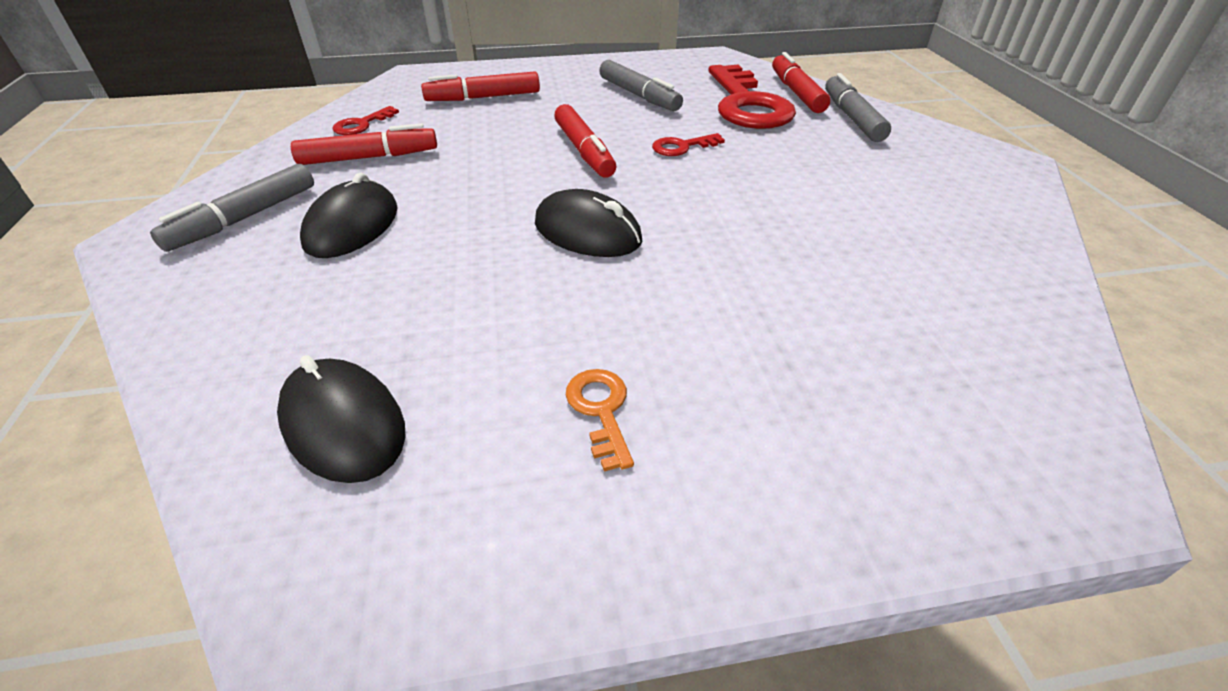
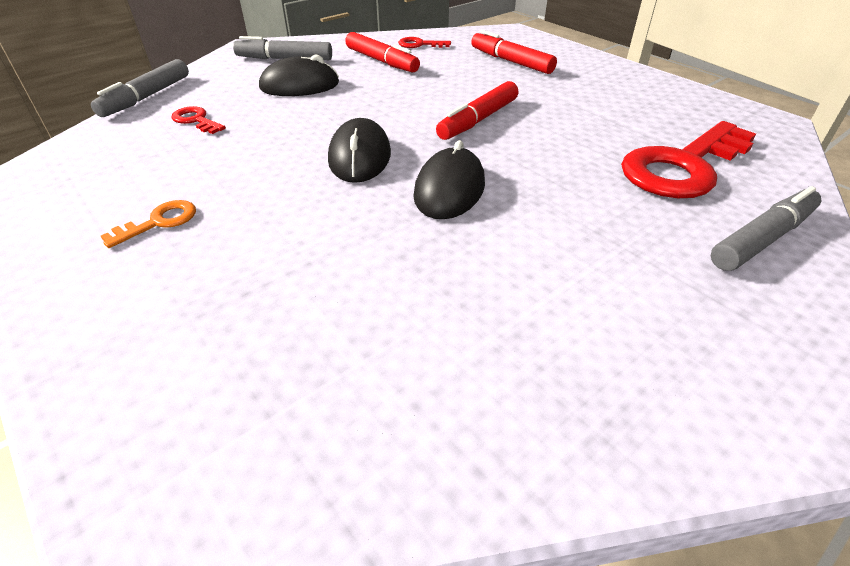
camera: 60 degrees right, 0 degrees up
black mouse [277,355,405,483] -> black mouse moved to [413,140,485,219]
grey marker [599,60,683,111] -> grey marker moved to [91,59,189,117]
red key [652,133,725,156] -> red key moved to [171,106,226,134]
red marker [772,52,830,113] -> none

